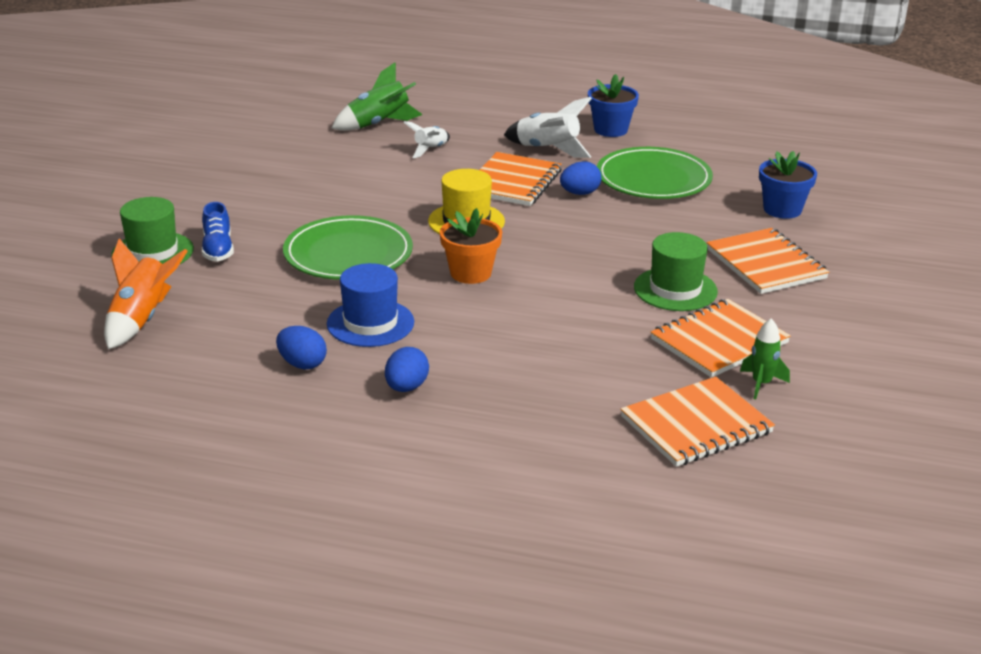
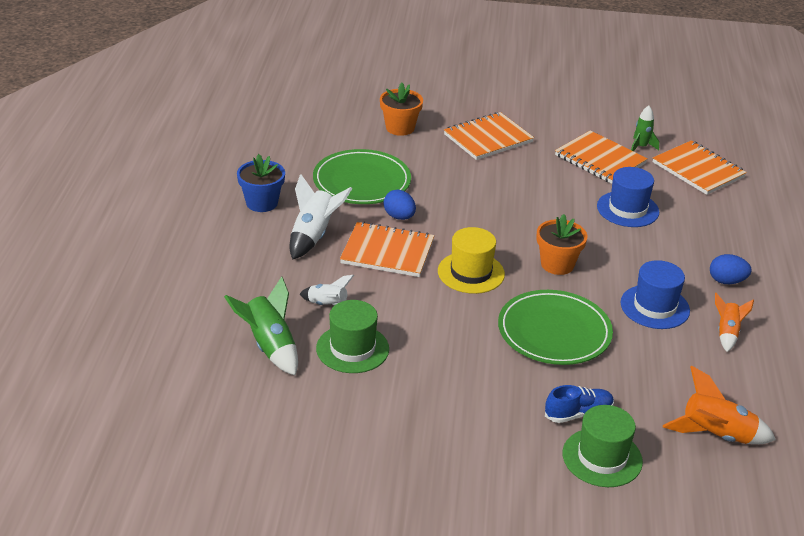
camera: 100 degrees left, 5 degrees up
blue egg [276,326,327,370] -> orange rocket [715,293,754,352]
green hat [634,232,718,311] -> green hat moved to [316,300,389,373]
blue flower pot [759,151,817,219] -> orange flower pot [380,83,423,136]
none -> blue hat [597,167,659,227]

